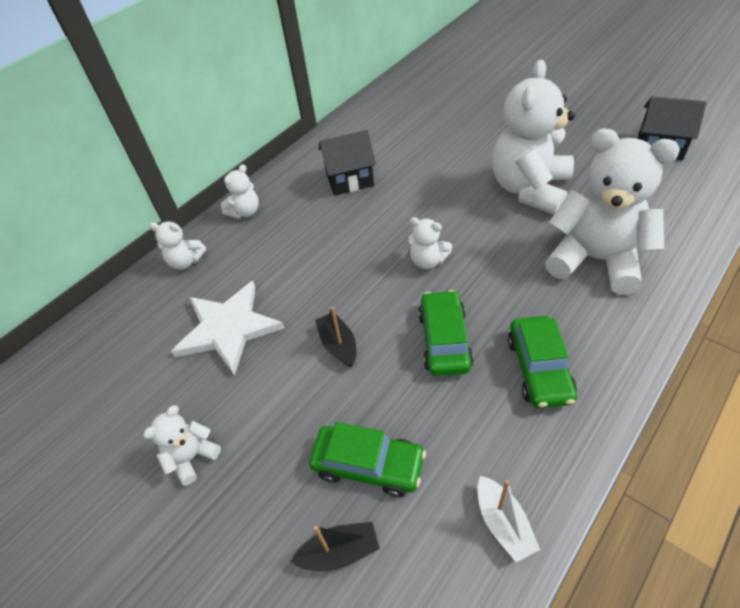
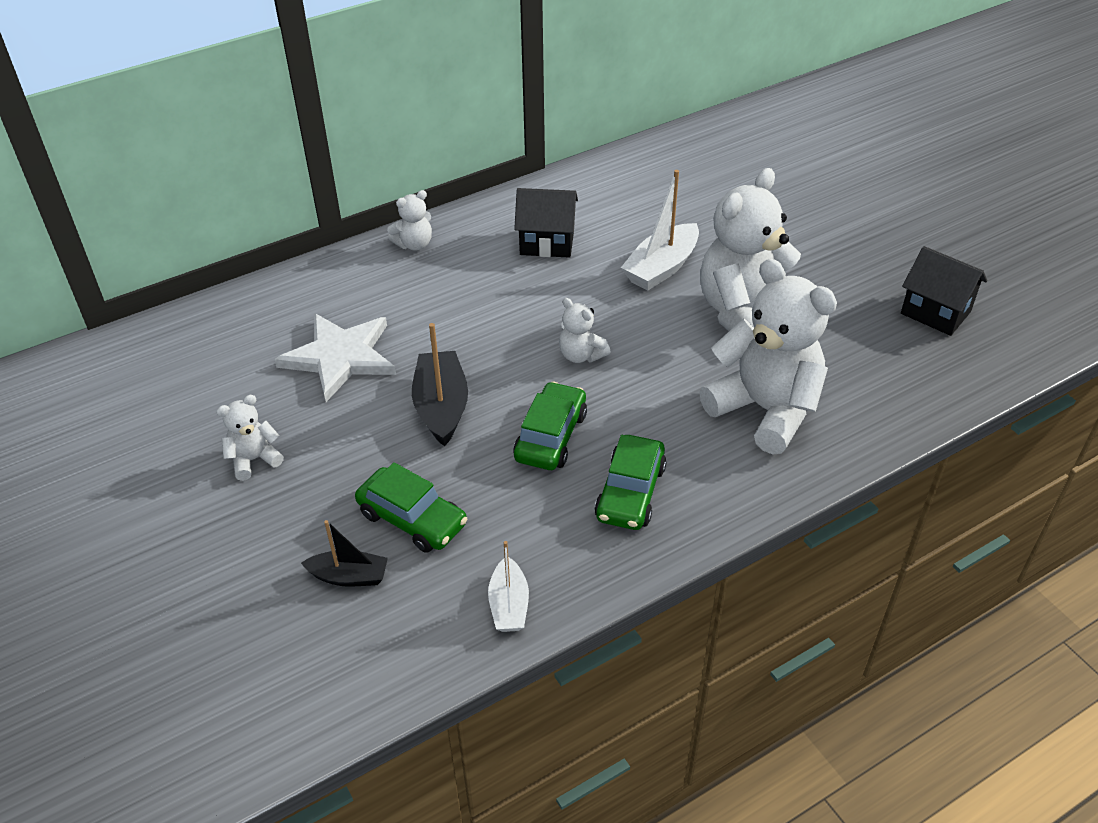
camera: 15 degrees right, 5 degrees down
white teddy bear [149,222,206,270] -> none
black boat [315,307,356,367] -> black boat [412,323,468,446], size x1.61
none -> white boat [621,170,699,291]

